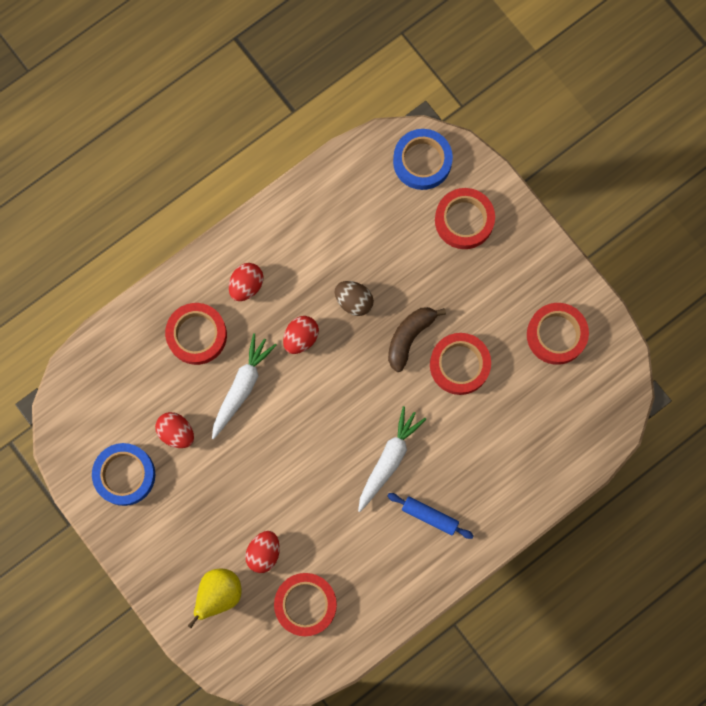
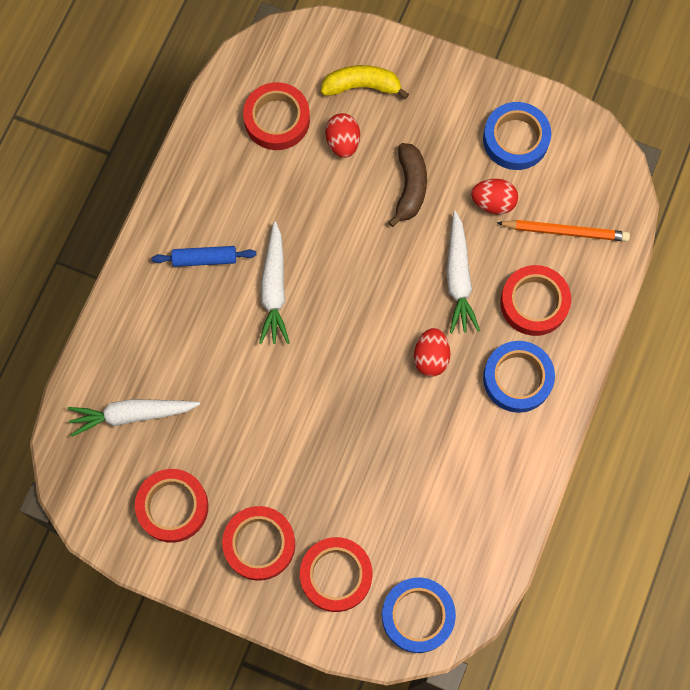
camera: 150 degrees right, 5 degrees down
yellow pear [188,569,242,629] -> yellow banana [321,65,409,99]
red egg [229,263,263,301] -> blue tape [483,341,555,413]
brown egg [335,281,374,316] -> none
brown banana [388,307,446,372] -> brown banana moved to [388,143,427,227]
red tape [430,333,491,395] -> red tape moved to [222,506,295,581]
none -> white carrot [68,399,200,437]
none -> orange pencil [497,220,630,242]

